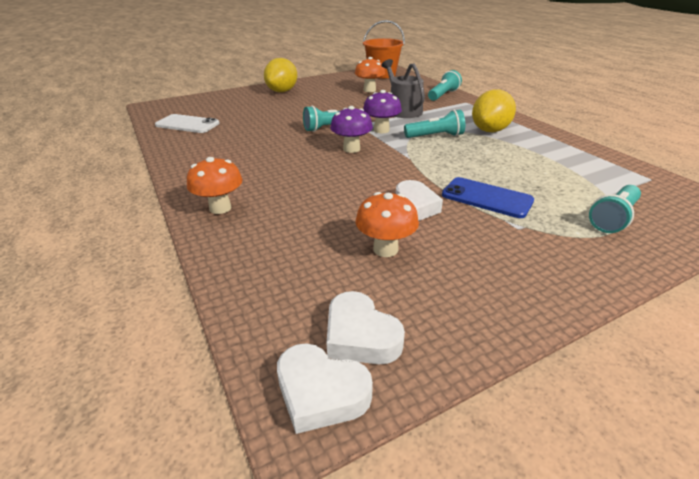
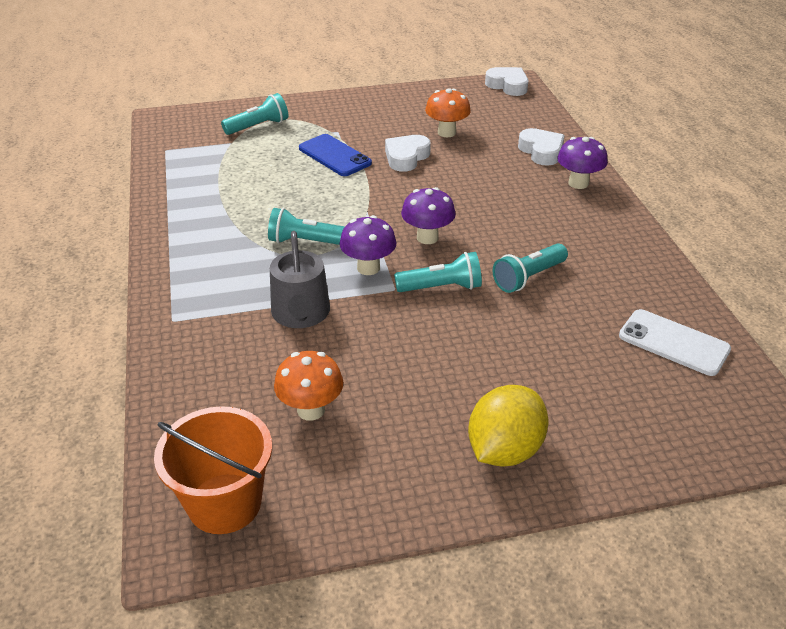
camera: 165 degrees left, 5 degrees up
orange mushroom [187,157,243,214] -> purple mushroom [557,137,608,189]
white heart [327,291,405,364] -> white heart moved to [518,128,564,166]
turquoise flashlight [428,70,462,101] -> turquoise flashlight moved to [492,243,568,293]
yellow lemon [472,89,516,132] -> none

